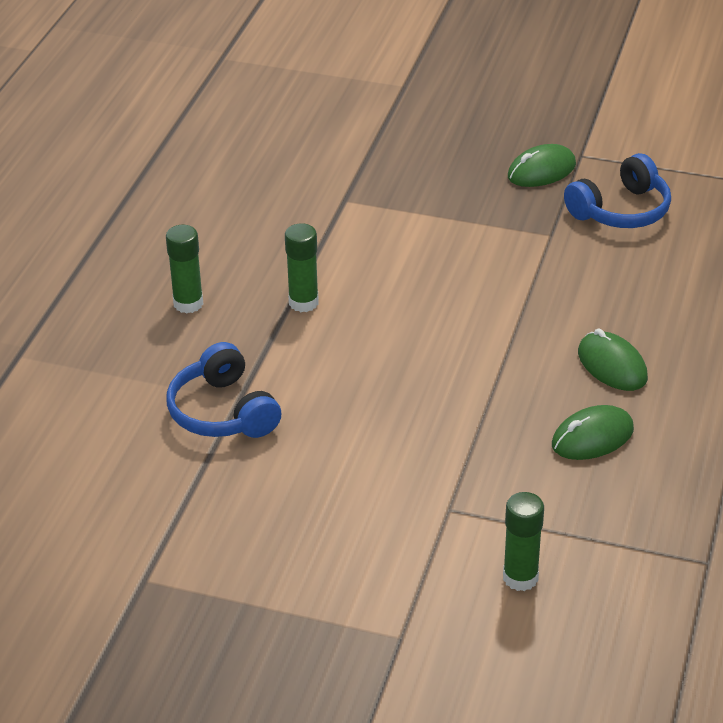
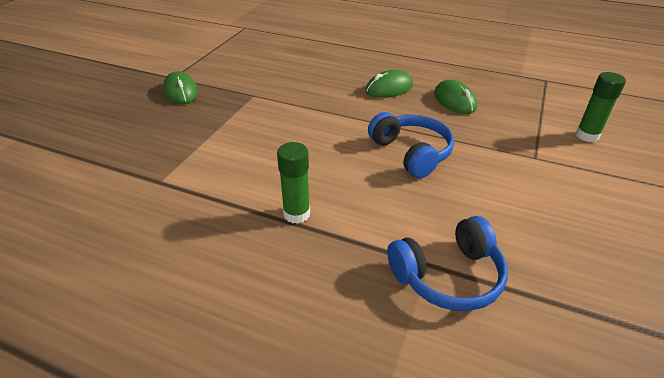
camera: 85 degrees left, 0 degrees up
green glue stick [166,225,203,313] -> none
blue headphones [564,153,671,228] -> blue headphones moved to [368,112,454,178]

